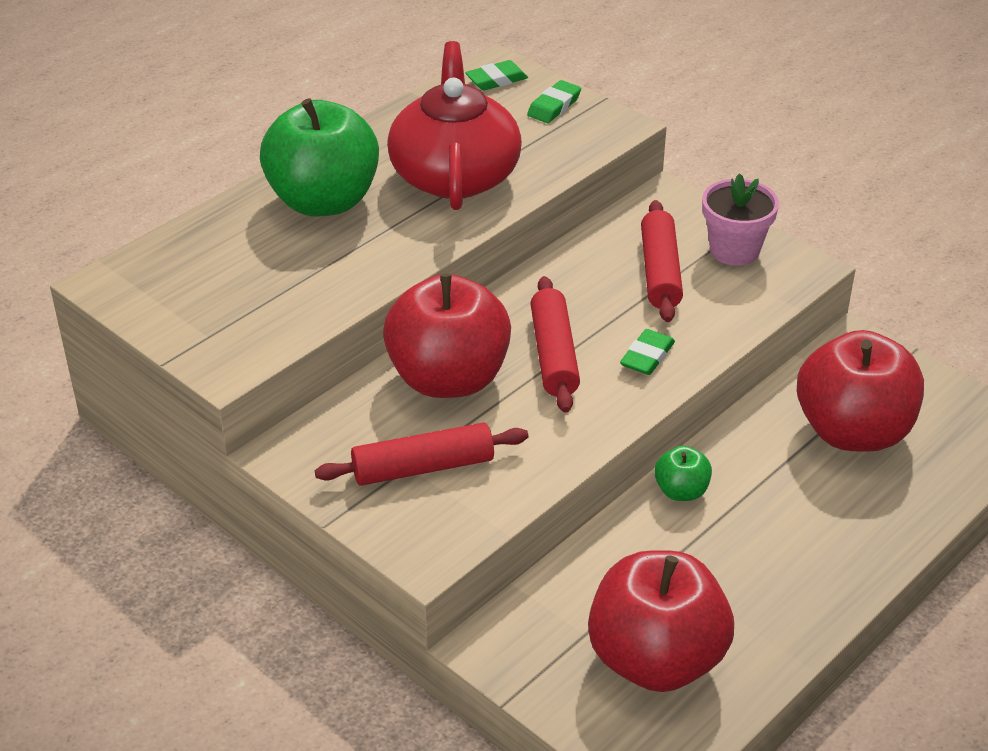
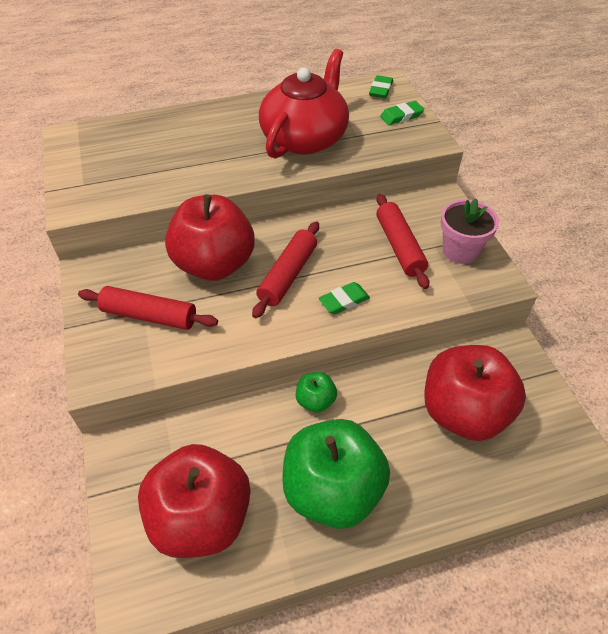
camera: 30 degrees right, 10 degrees up
green apple [260,98,379,216] -> green apple moved to [282,419,390,529]
green eraser [465,60,528,90] -> green eraser turned 75 degrees counterclockwise [369,75,393,98]
red rolling pin [641,200,683,322] -> red rolling pin turned 45 degrees counterclockwise [376,194,429,289]

